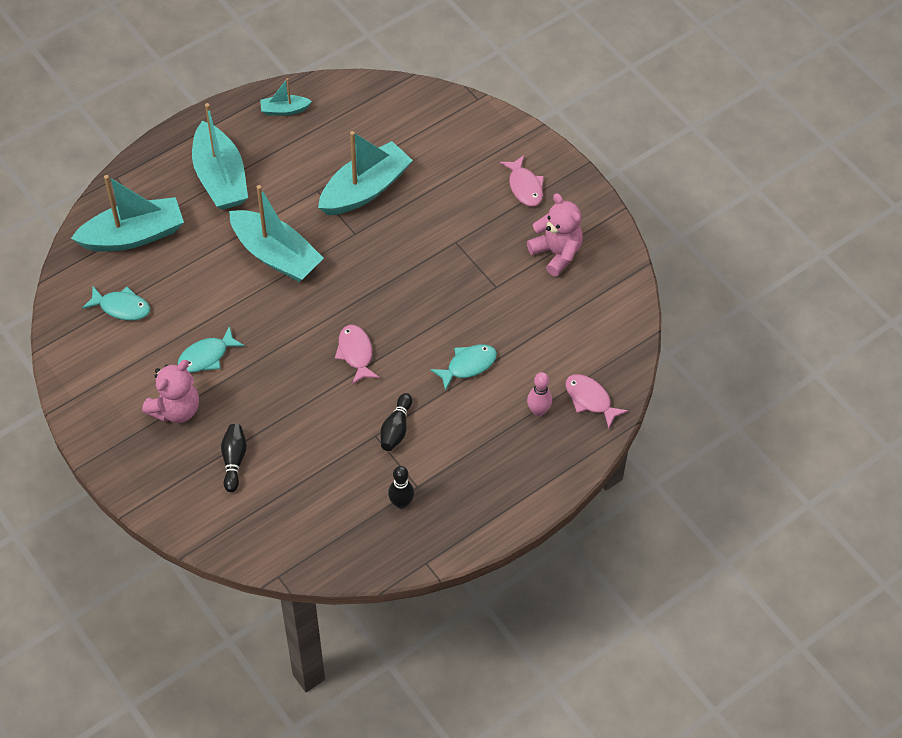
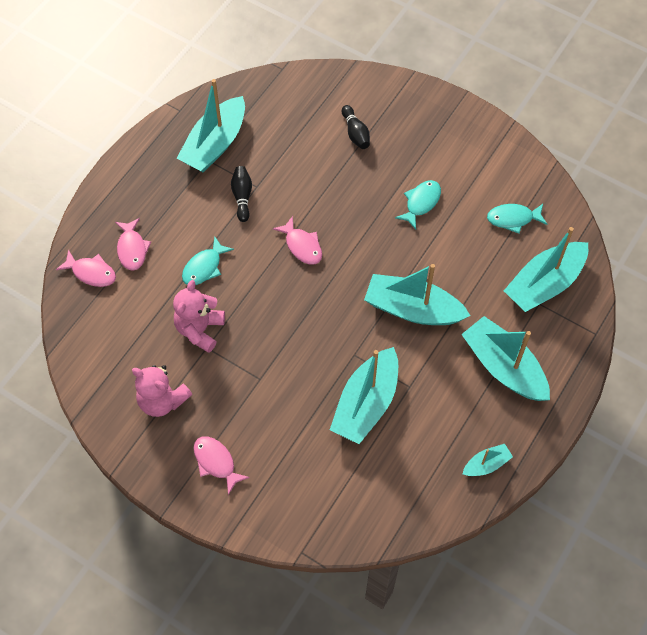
camera: 160 degrees right, 5 degrees up
pink teddy bear [142,360,199,423] -> pink teddy bear moved to [173,280,225,353]
black bowling pin [388,466,414,509] -> turquoise boat [177,79,245,173]
pink bowling pin [527,372,552,416] -> pink fish [115,218,151,270]

